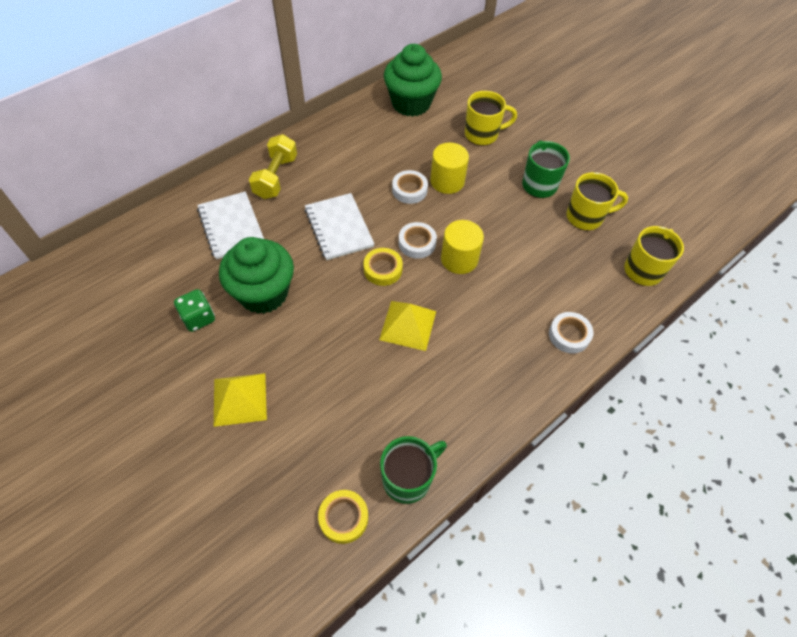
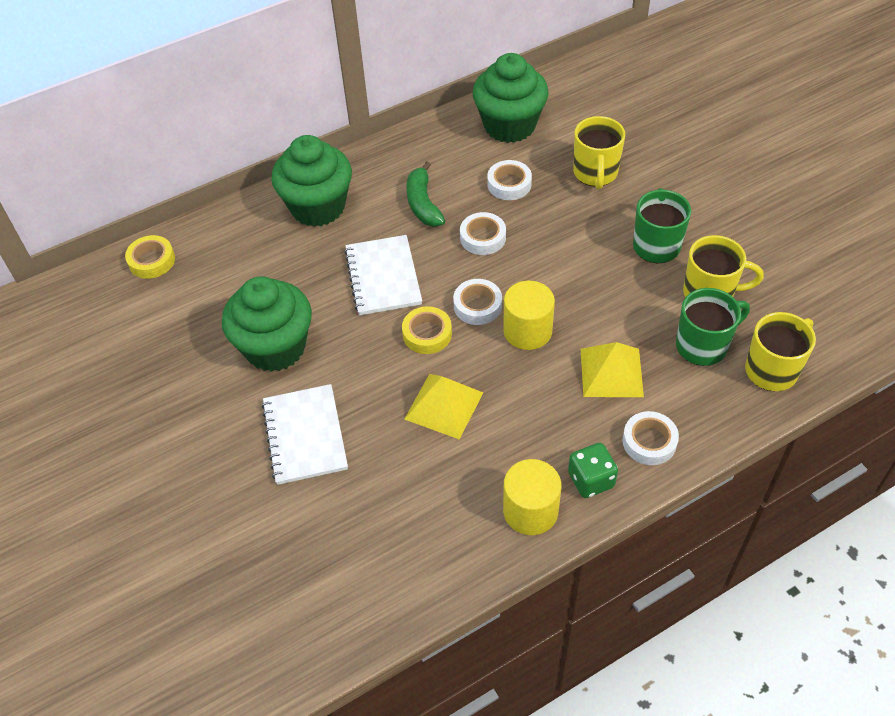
camera: 15 degrees right, 5 degrees down
green dice [174,289,215,332] -> green dice moved to [568,443,618,498]
white notebook [197,191,264,259] -> white notebook moved to [262,384,348,485]
yellow pyramid [214,373,267,427] -> yellow pyramid moved to [581,342,644,397]
yellow dumbbell [249,134,297,199] -> green cupcake [271,135,352,227]
yellow tape [318,490,368,544] -> yellow tape moved to [125,235,175,279]
green mug [380,436,447,504] -> green mug moved to [676,288,750,366]
yellow cylinder [430,142,469,194] -> yellow cylinder moved to [503,459,561,535]
yellow mug [465,91,517,146] -> yellow mug turned 90 degrees clockwise [573,116,625,190]
none -> green banana [406,161,445,227]
none -> white tape [487,160,532,200]

